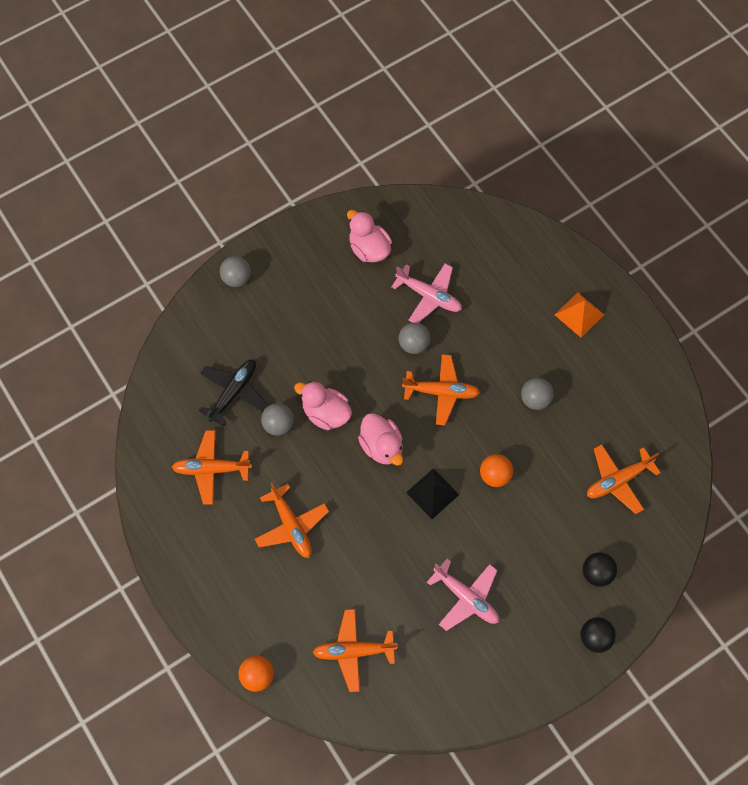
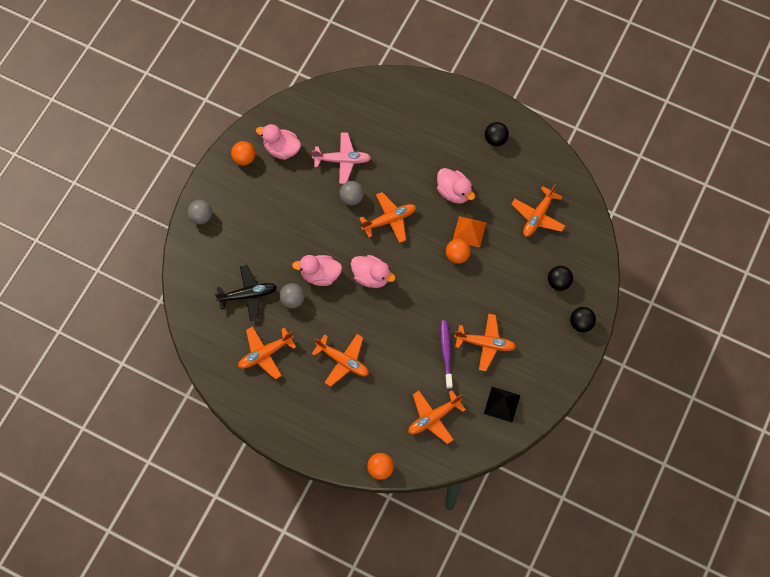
camera: 30 degrees left, 0 degrees up
black plane [199,359,267,426] -> black plane turned 75 degrees clockwise [215,265,277,321]
black pyramid [406,468,459,519] -> black pyramid moved to [484,387,520,422]
pink plane [427,559,499,631] -> orange plane [455,314,516,371]
grey ball [521,378,554,410] -> pink duck [437,168,475,204]
orange pyramid [555,292,604,338] -> orange pyramid moved to [453,216,486,248]
none -> orange ball [231,141,255,166]
none -> purple toothbrush [440,320,453,389]
none -> black ball [485,122,509,146]

